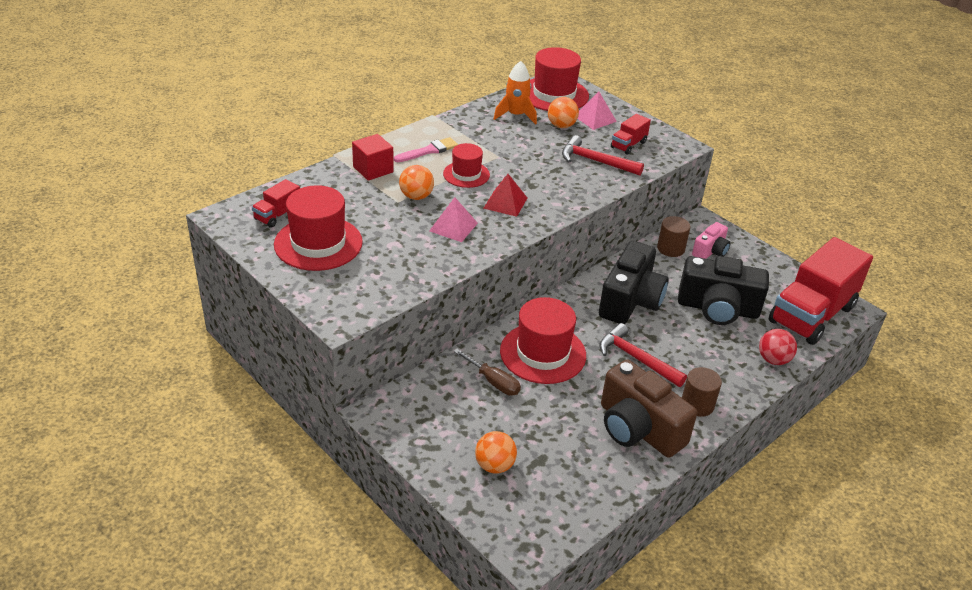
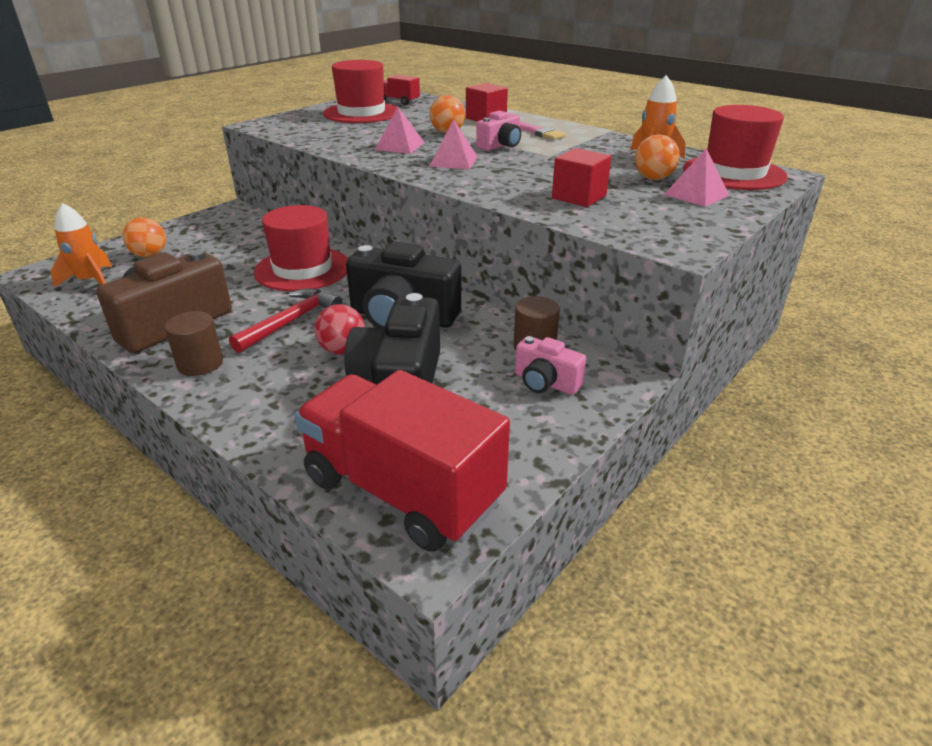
camera: 85 degrees right, 5 degrees down
red hat [443,143,490,188] -> pink camera [476,110,521,151]
brown screwdriver [453,349,521,396] -> none
red pyramid [483,174,527,217] -> pink pyramid [429,119,478,169]
red hammer [562,135,644,176] -> red cube [552,148,611,207]
red truck [611,114,651,155] -> none
red ball [759,329,797,365] -> red ball moved to [314,304,365,354]
none -> orange rocket [50,203,112,288]

